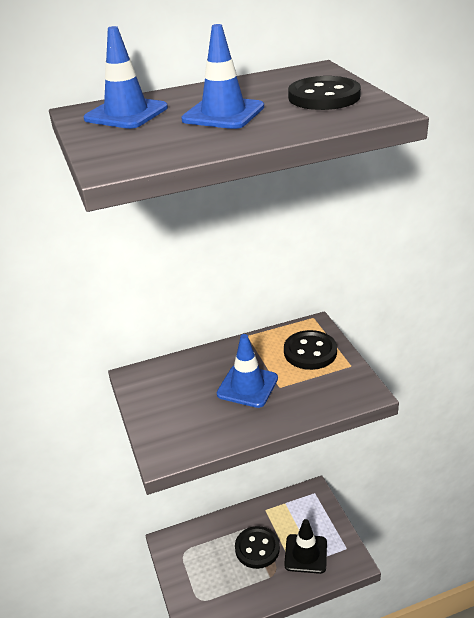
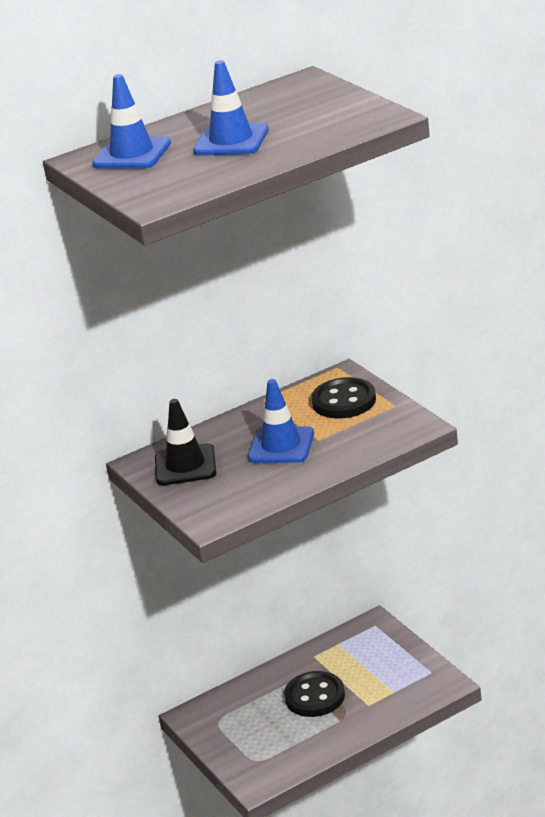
camera: 10 degrees left, 5 degrees down
black traffic cone [284,519,327,574] -> black traffic cone moved to [155,399,216,486]
black button [288,76,361,110] -> none

